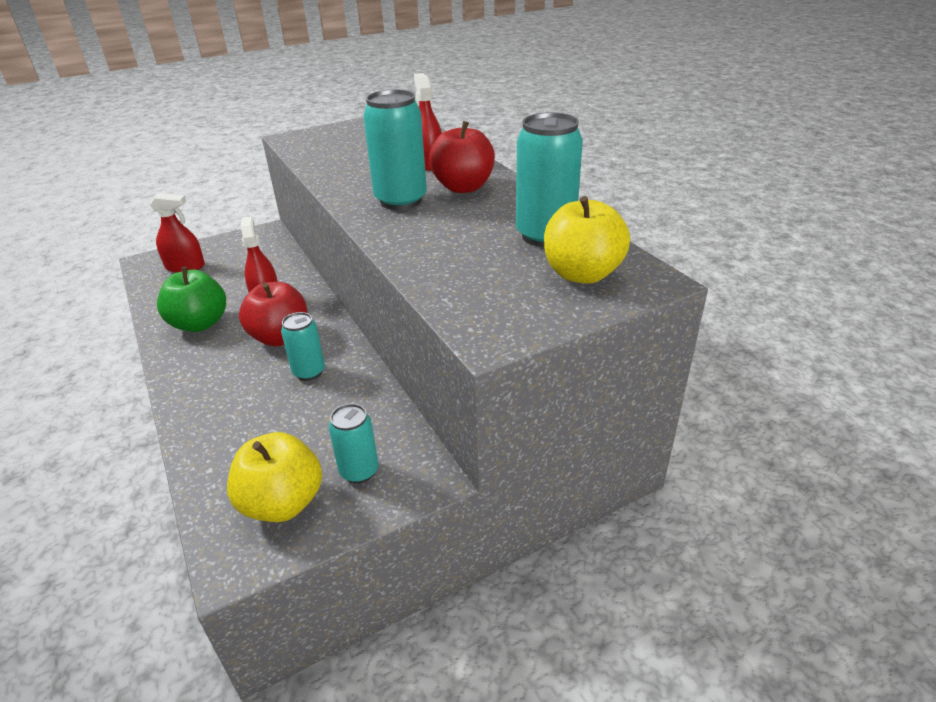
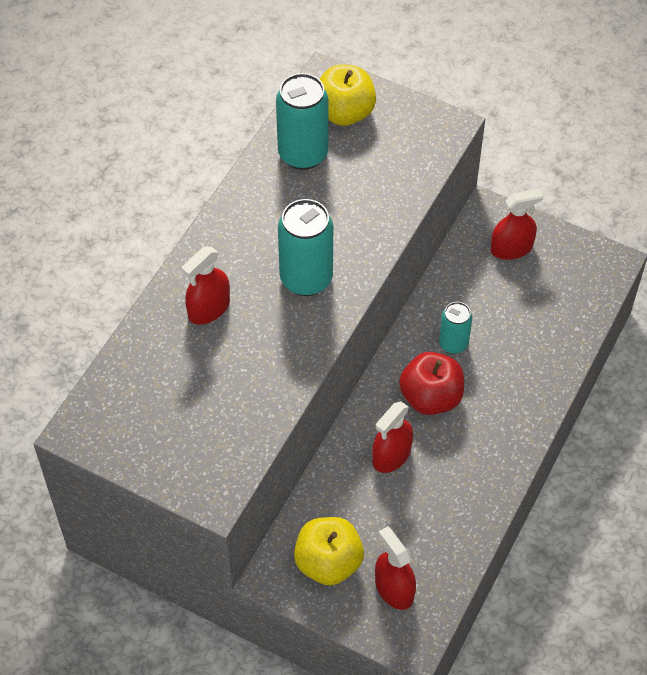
camera: 125 degrees left, 20 degrees up
green apple [157,267,226,332] -> none
yellow apple [227,432,322,522] -> yellow apple moved to [294,517,364,586]
turquoise can [329,404,379,484] -> red spray bottle [491,189,543,260]
red apple [429,121,495,193] -> none

